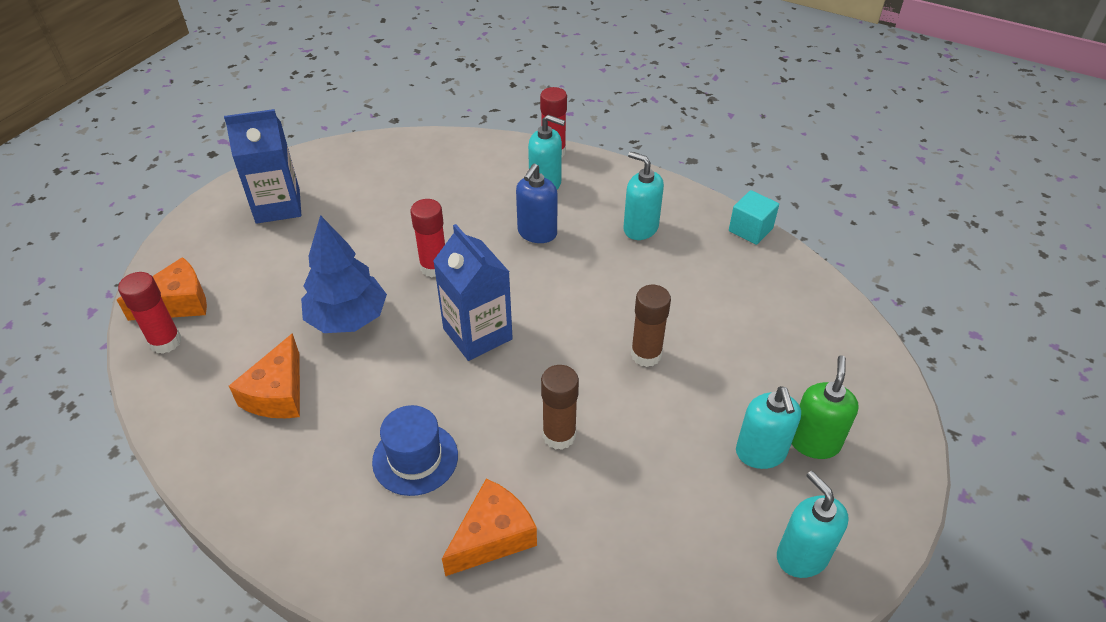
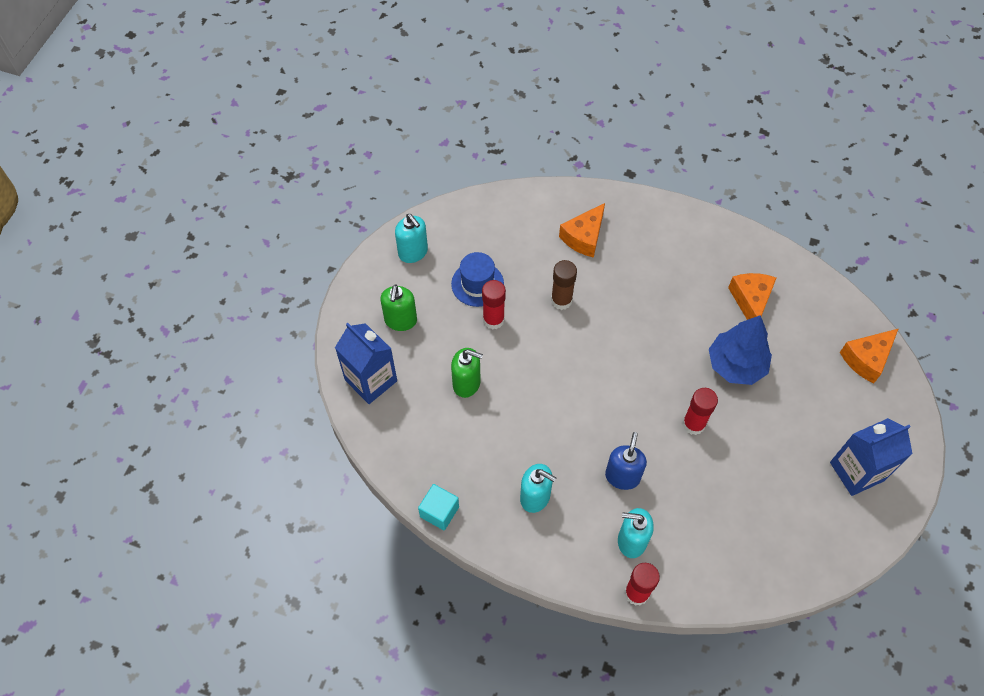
camera: 170 degrees right, 15 degrees up
red glue stick [118,272,182,354] -> red glue stick moved to [482,280,506,330]
blue hat [372,405,458,496] -> blue hat moved to [451,252,504,307]
blue carton [433,224,513,361] -> blue carton moved to [335,323,397,404]
brown glue stick [631,285,671,367] -> none
turquoise soap dispenser [736,386,801,469] -> none
none -> green soap dispenser [451,348,483,398]

